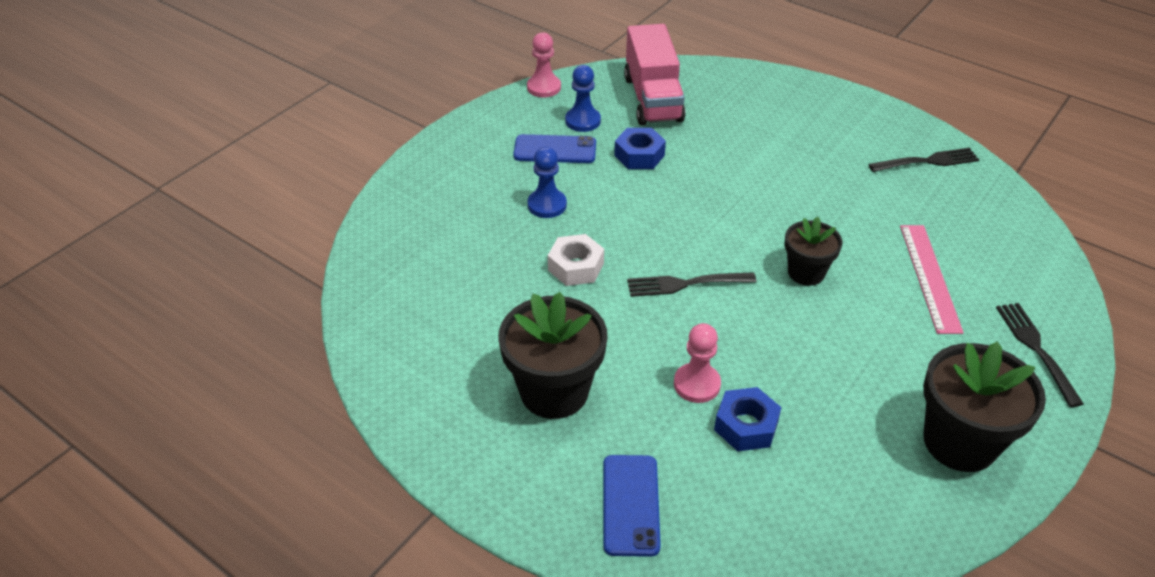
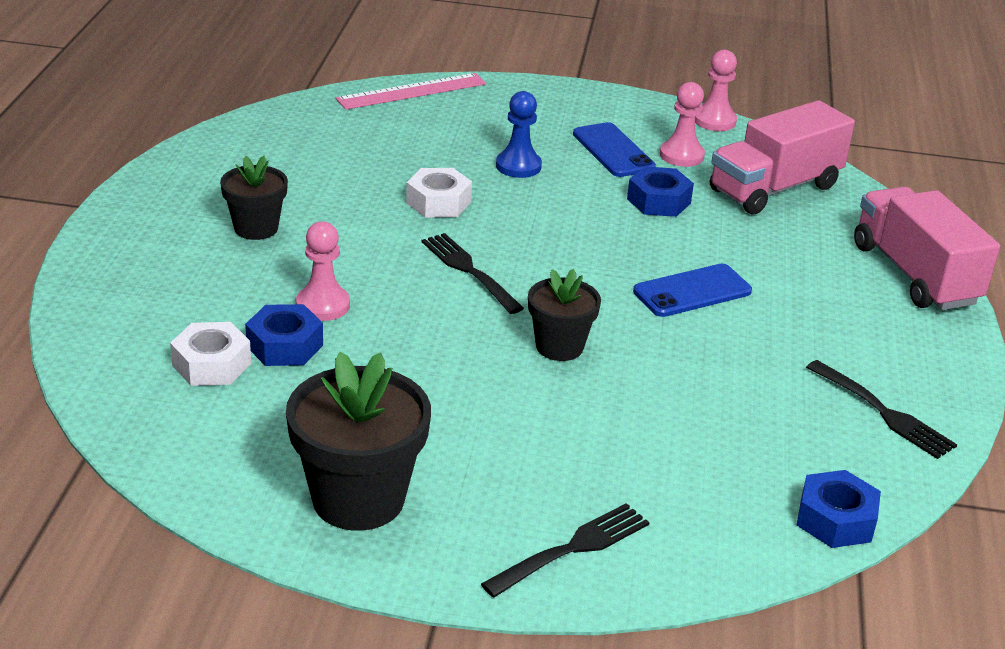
camera: 60 degrees right, 10 degrees down
black flower pot [498,292,607,419] -> black flower pot [220,156,288,240], size x0.60
blue pawn [565,65,601,132] -> pink pawn [660,82,705,167]
blue phone [603,455,661,557] -> blue phone moved to [633,264,752,317]
pink ruler [900,225,964,334] -> pink ruler moved to [336,73,486,110]
none -> white nut [170,322,251,386]
none -> blue nut [797,470,881,548]
none -> pink truck [854,187,1000,310]

